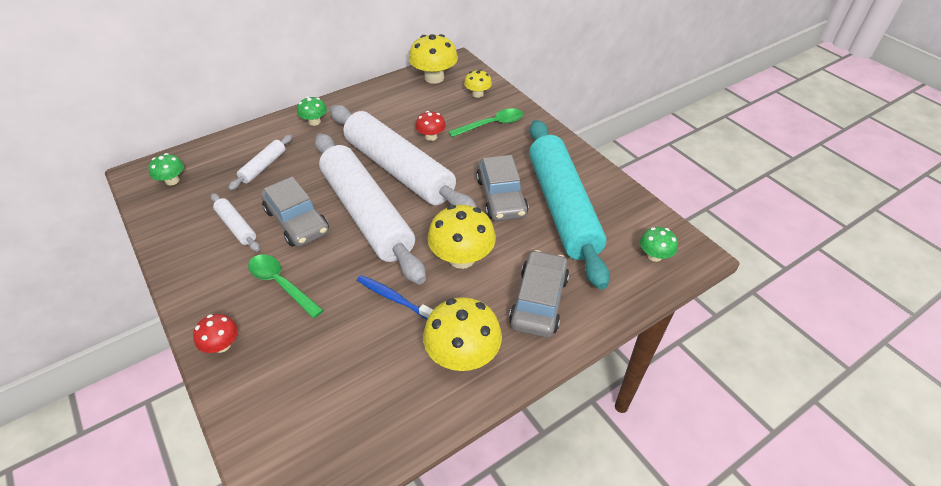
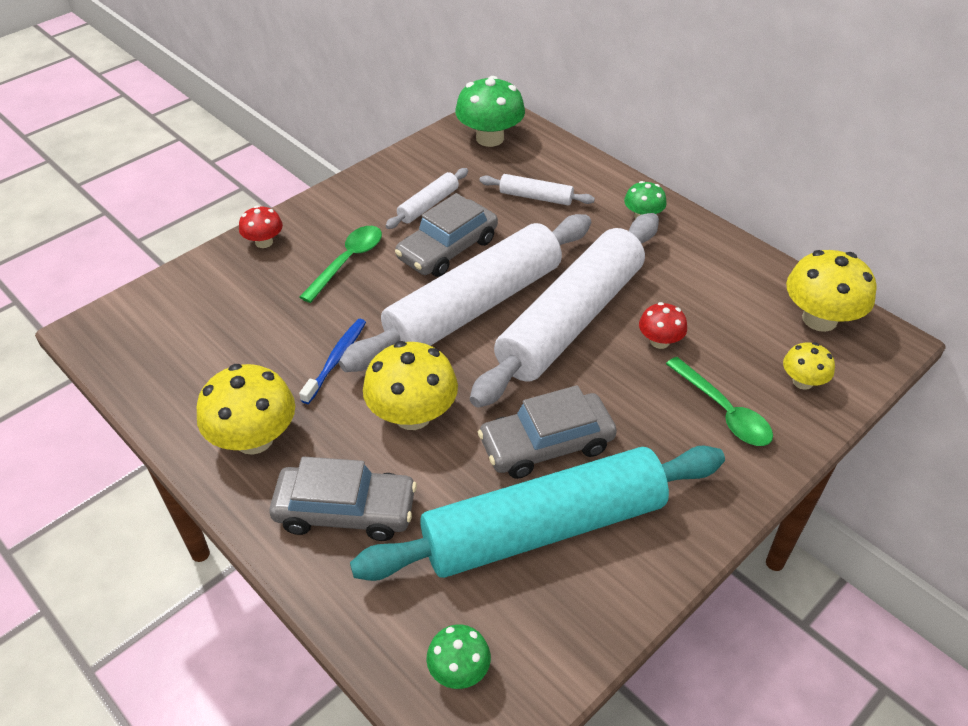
camera: 80 degrees right, 0 degrees up
green mushroom [148,153,184,185] -> green mushroom [455,76,525,147], size x1.81

